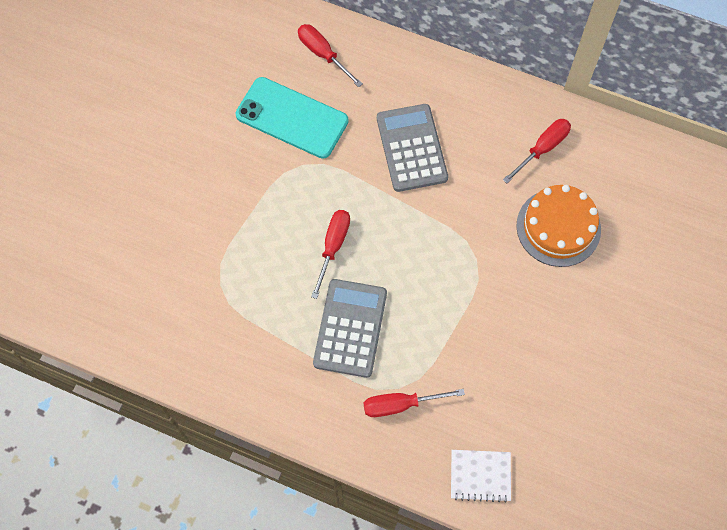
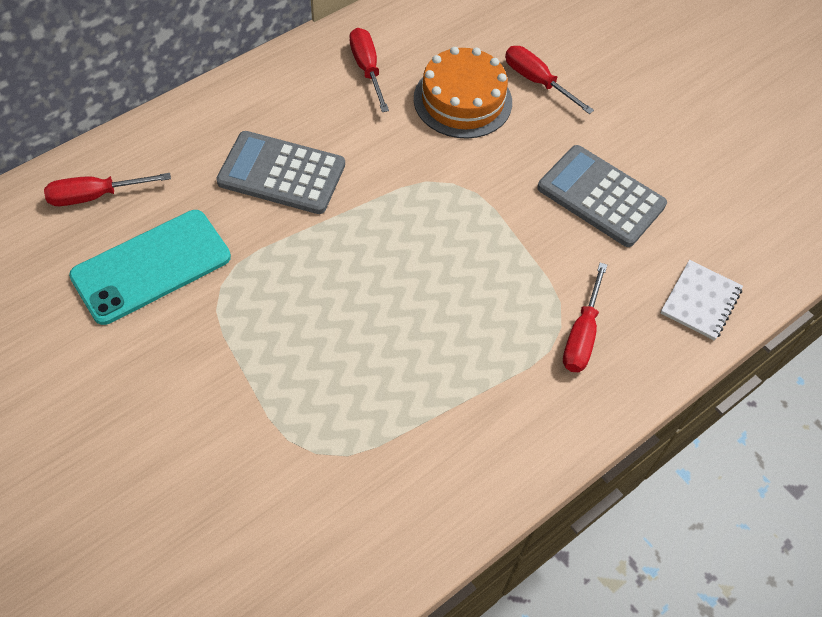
camera: 65 degrees left, 10 degrees down
red screwdriver [311,210,350,299] -> red screwdriver moved to [505,46,594,114]
grey calculator [313,279,387,378] -> grey calculator moved to [537,145,667,247]

